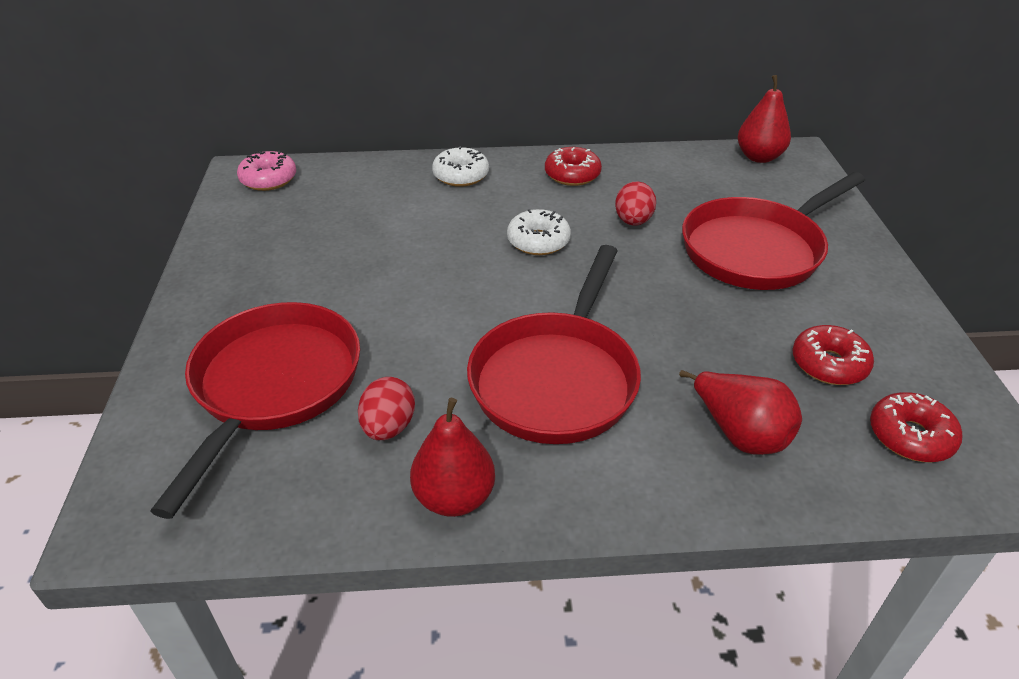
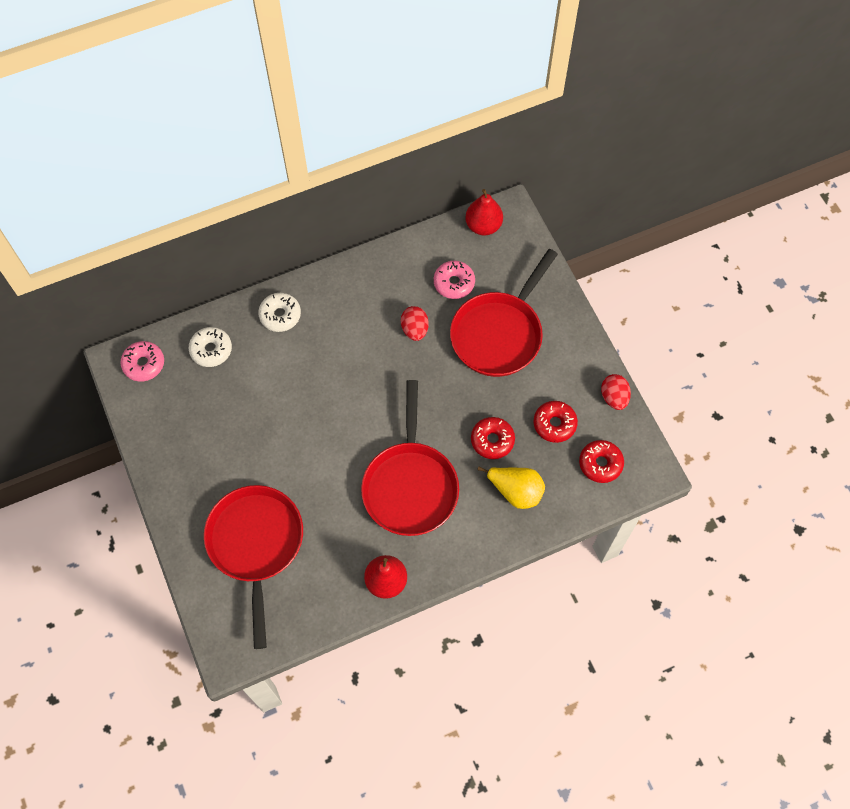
camera: 20 degrees left, 25 degrees up
red egg [358,377,415,440] -> red egg moved to [601,374,631,410]
white donut [507,209,571,255] -> white donut moved to [189,327,232,367]
red donut [545,147,602,186] -> red donut moved to [471,417,515,459]
red pear [679,370,802,455] -> yellow pear [478,467,545,509]
none -> pink donut [434,261,475,299]

